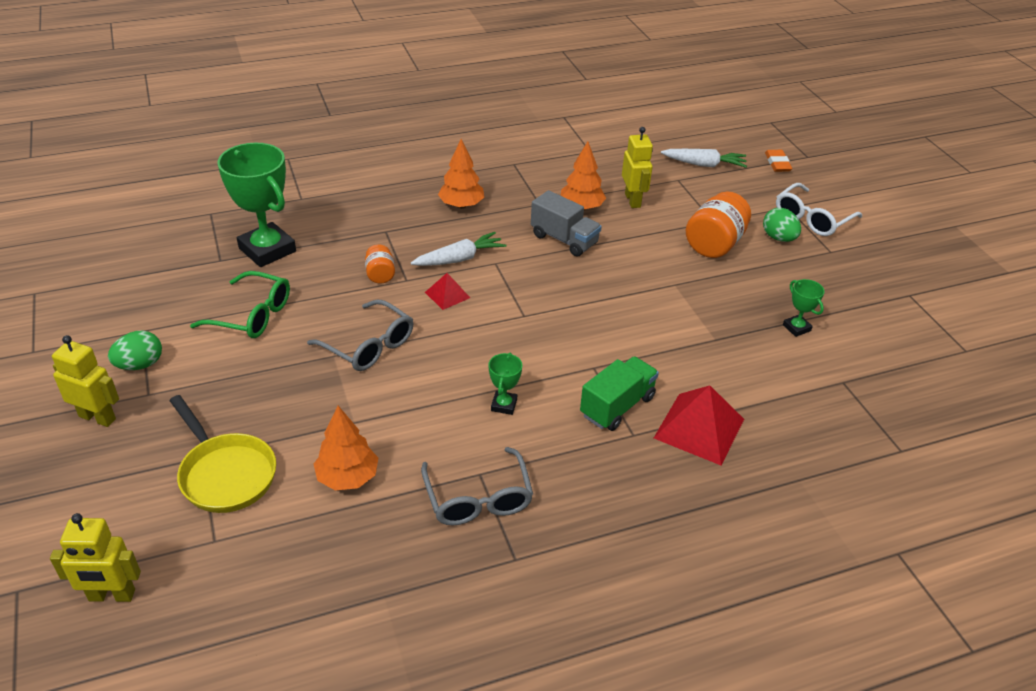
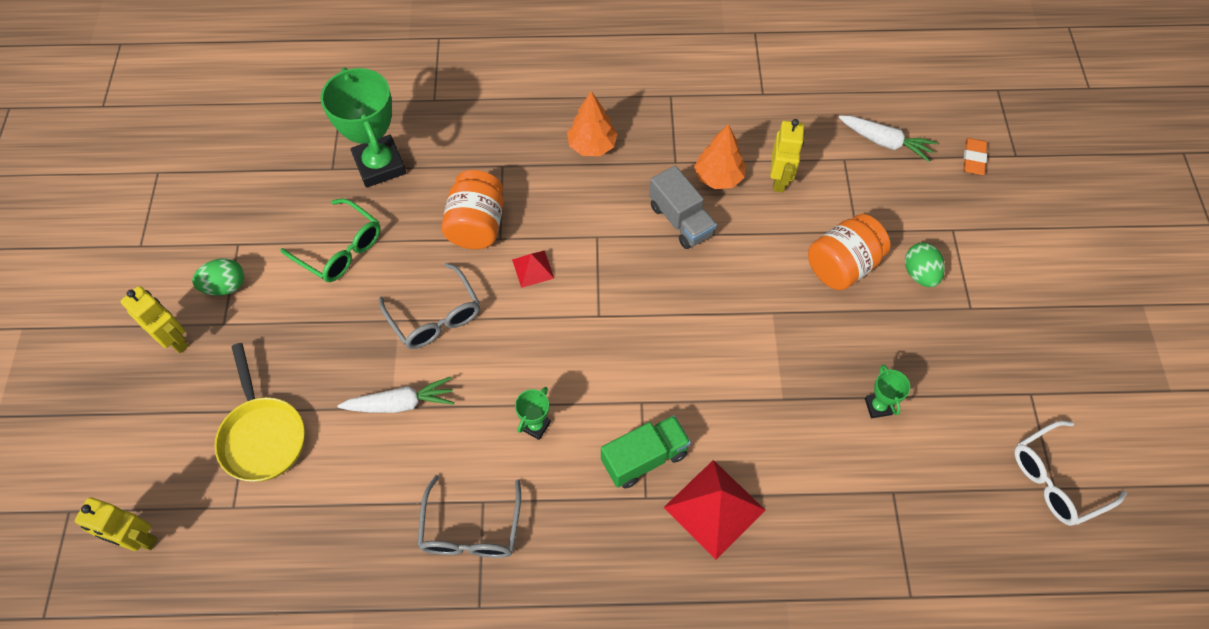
camera: 20 degrees right, 20 degrees up
orange tree [314,406,378,490] -> none
orange jar [365,244,395,284] -> orange jar [441,170,504,249], size x1.88
white carrot [411,232,506,266] -> white carrot moved to [338,377,454,413]
white glasses [776,183,862,236] -> white glasses moved to [1015,421,1127,526]

